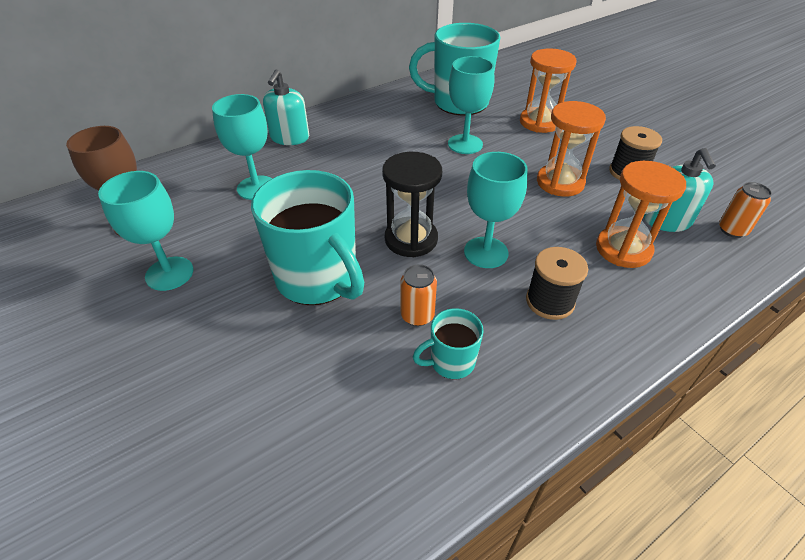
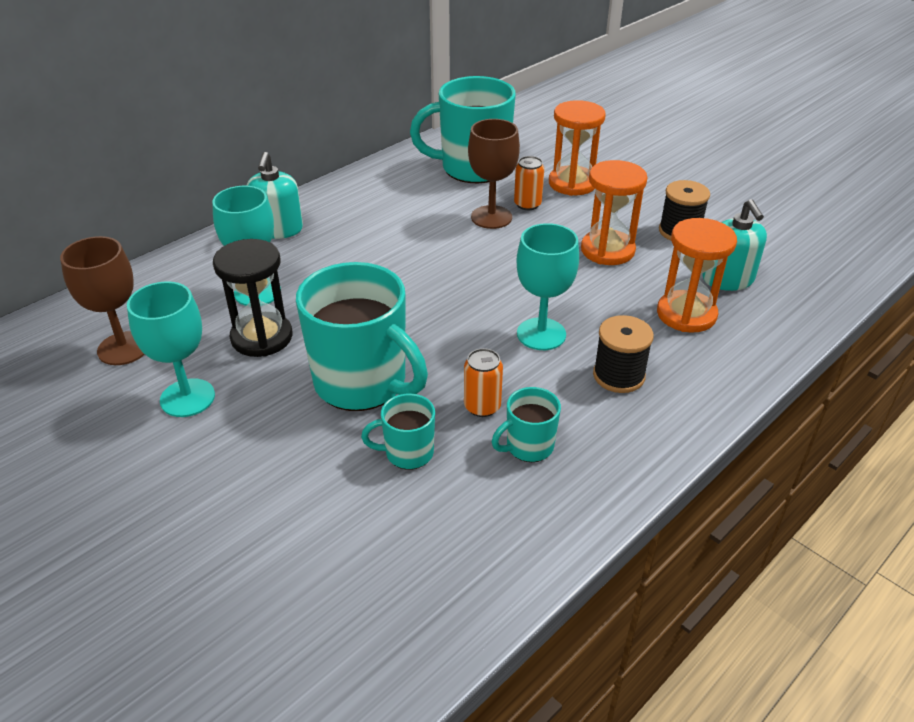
camera: 10 degrees left, 5 degrees down
black hourglass [382,152,442,257] -> black hourglass moved to [213,239,292,357]
turquoise goblet [448,56,494,154] -> brown goblet [468,119,520,229]
orange can [719,182,772,238] -> orange can moved to [514,156,544,210]
none -> turquoise mug [361,394,435,470]

